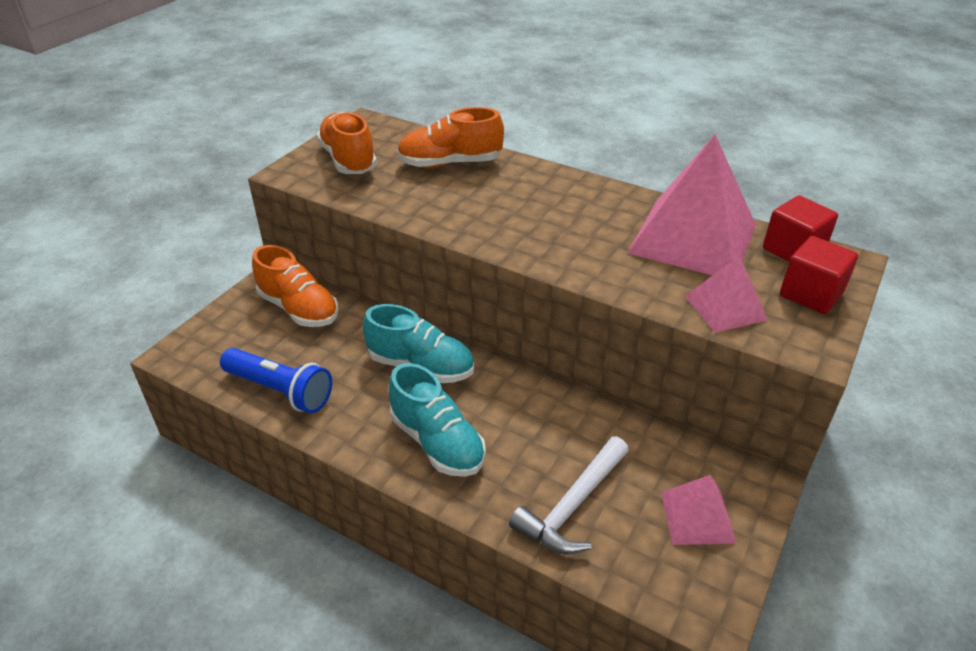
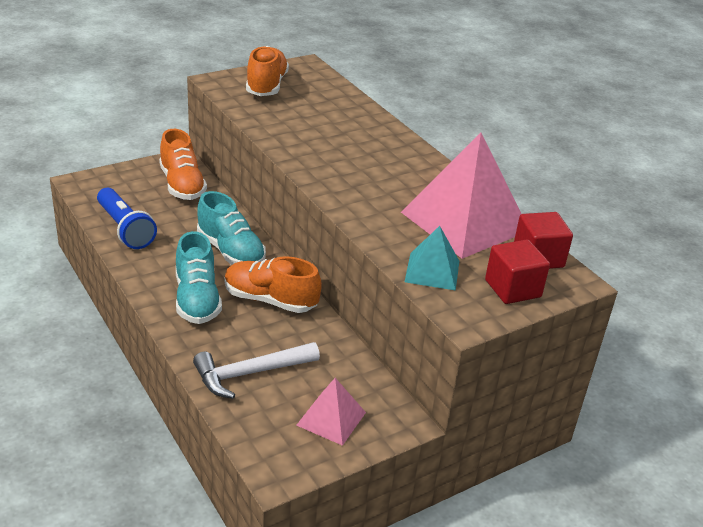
camera: 25 degrees right, 5 degrees down
orange shoe [397,107,504,168] -> orange shoe moved to [225,256,322,313]
pink pyramid [685,255,768,333] -> turquoise pyramid [405,226,459,291]

